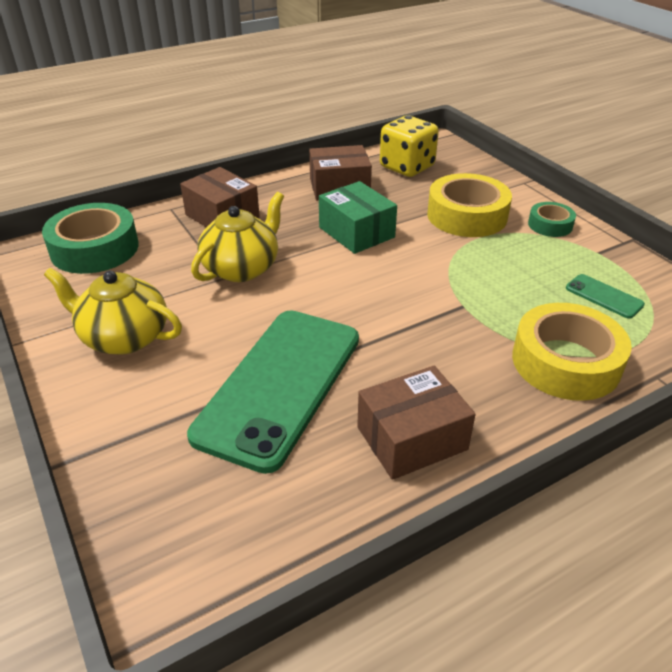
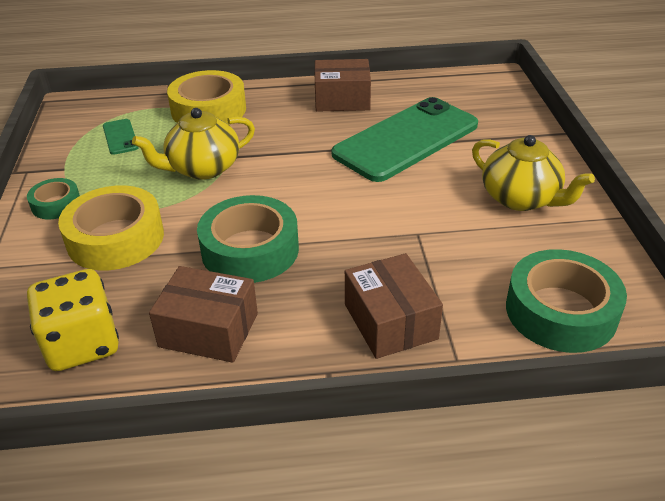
camera: 155 degrees left, 0 degrees up
yellow teapot [191,192,284,282] -> yellow teapot moved to [132,108,255,180]
green box [319,181,397,254] -> green tape [197,195,299,283]

